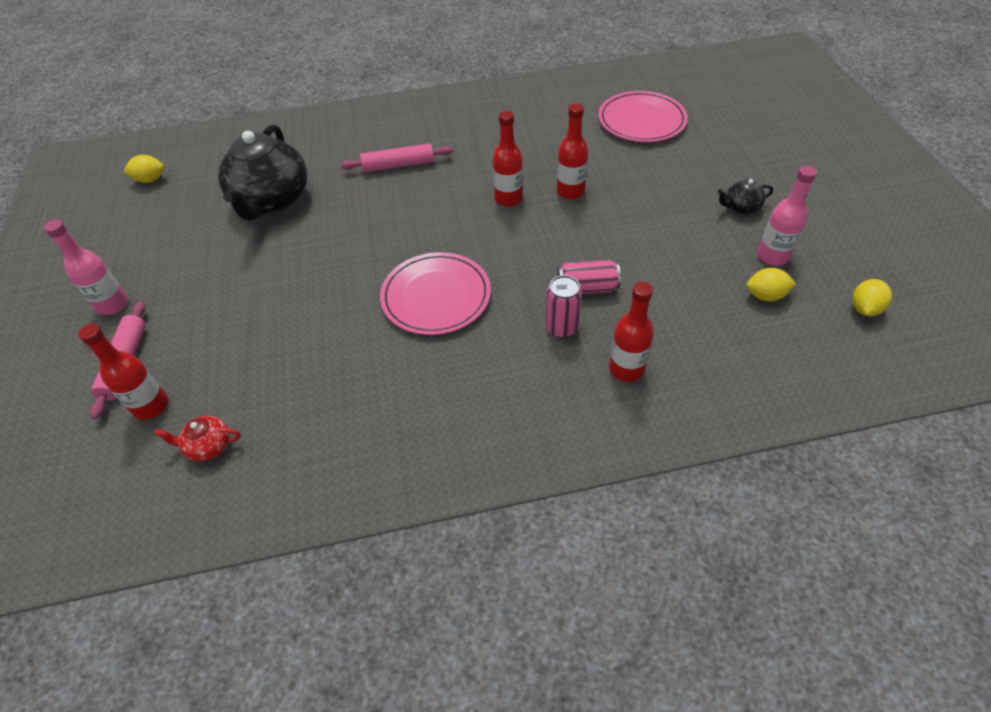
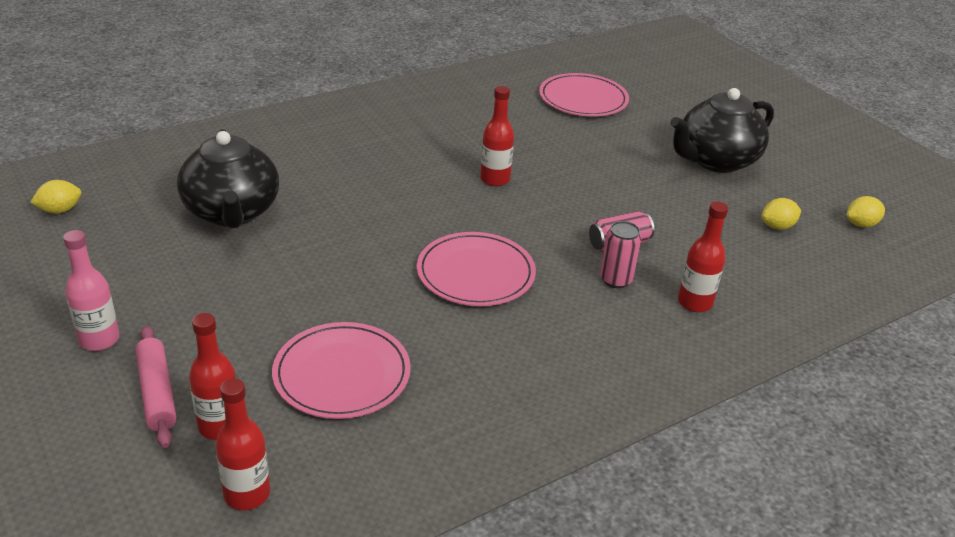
camera: 25 degrees left, 15 degrees down
red teapot [154,416,241,462] -> none
pink rolling pin [341,143,453,172] -> none
red bottle [557,103,588,199] -> red bottle moved to [215,378,270,510]
black teapot [717,179,773,214] -> black teapot [670,88,774,173], size x2.37
pink bottle [758,166,817,266] -> none
yellow lemon [852,279,892,316] -> yellow lemon turned 60 degrees clockwise [847,196,885,228]
none -> pink plate [272,322,411,419]

